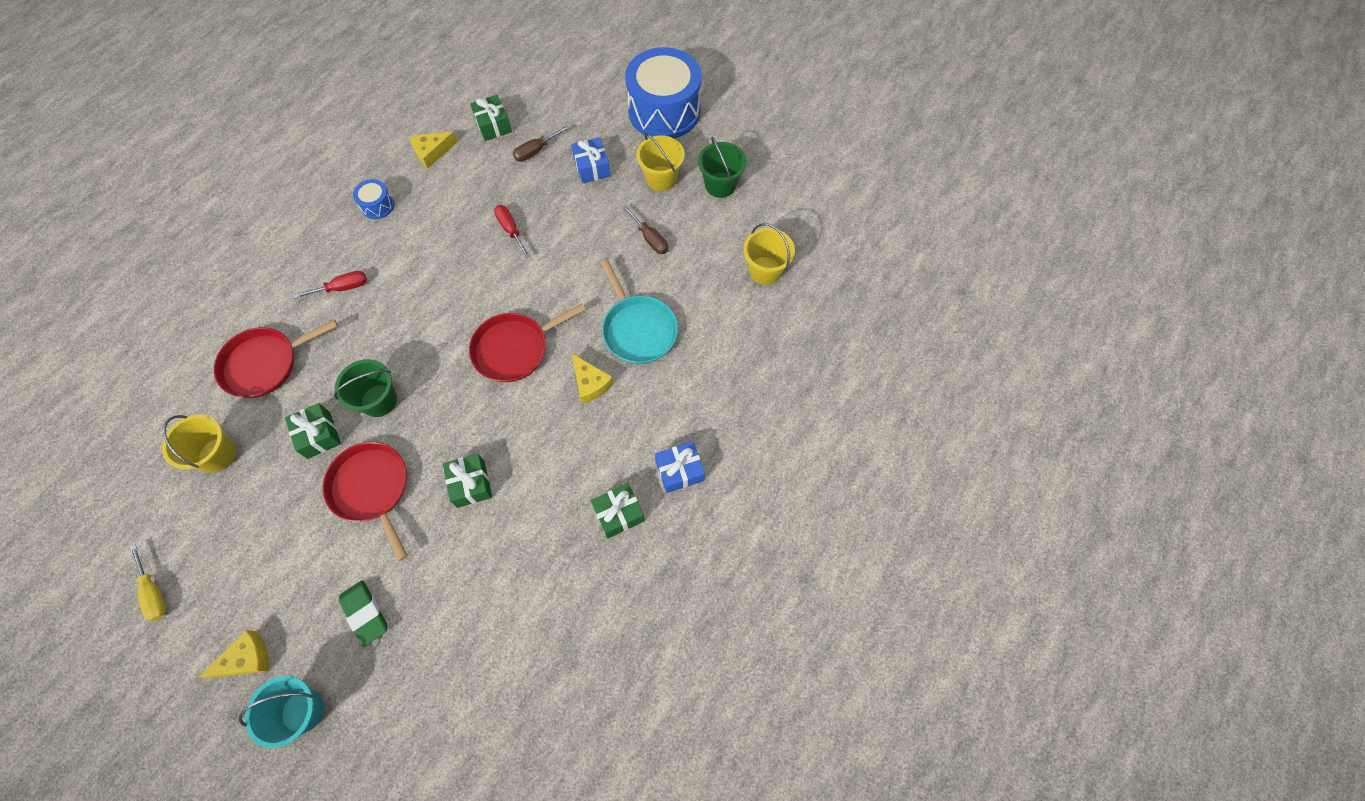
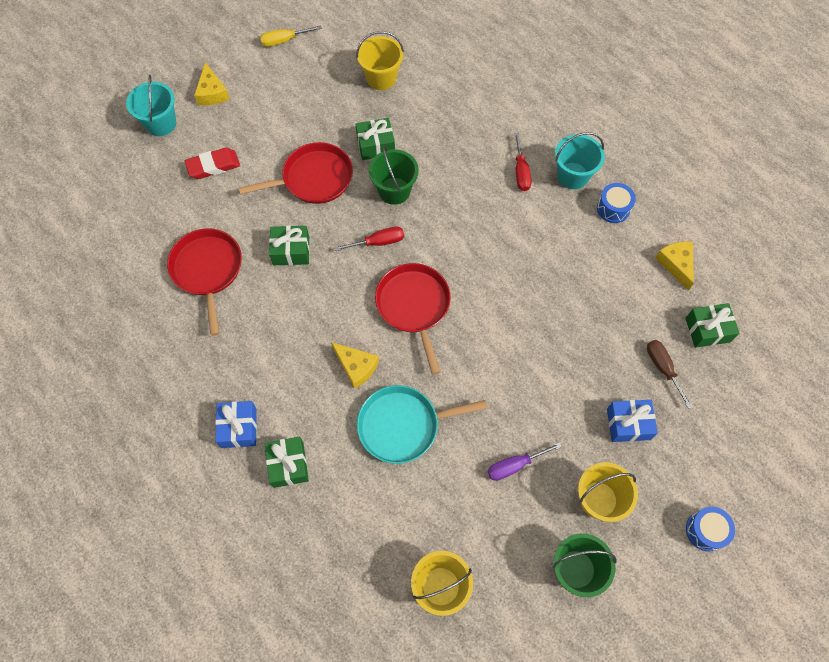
camera: 105 degrees right, 0 degrees up
red pan [214,320,338,398] -> red pan moved to [167,228,242,336]
green eraser [339,580,387,647] -> red eraser [185,148,240,179]
red screwdriver [494,205,530,258] -> red screwdriver moved to [335,226,404,251]
yellow cheese [572,353,614,404] -> yellow cheese turned 120 degrees counterclockwise [331,342,379,389]
green gift [591,483,645,539] -> green gift moved to [265,437,309,488]
brown screwdriver [622,205,668,254] -> purple screwdriver [487,442,562,481]
blue drum [625,47,702,138] -> blue drum [686,507,735,551], size x0.42
none -> turquoise bucket [555,132,605,189]

